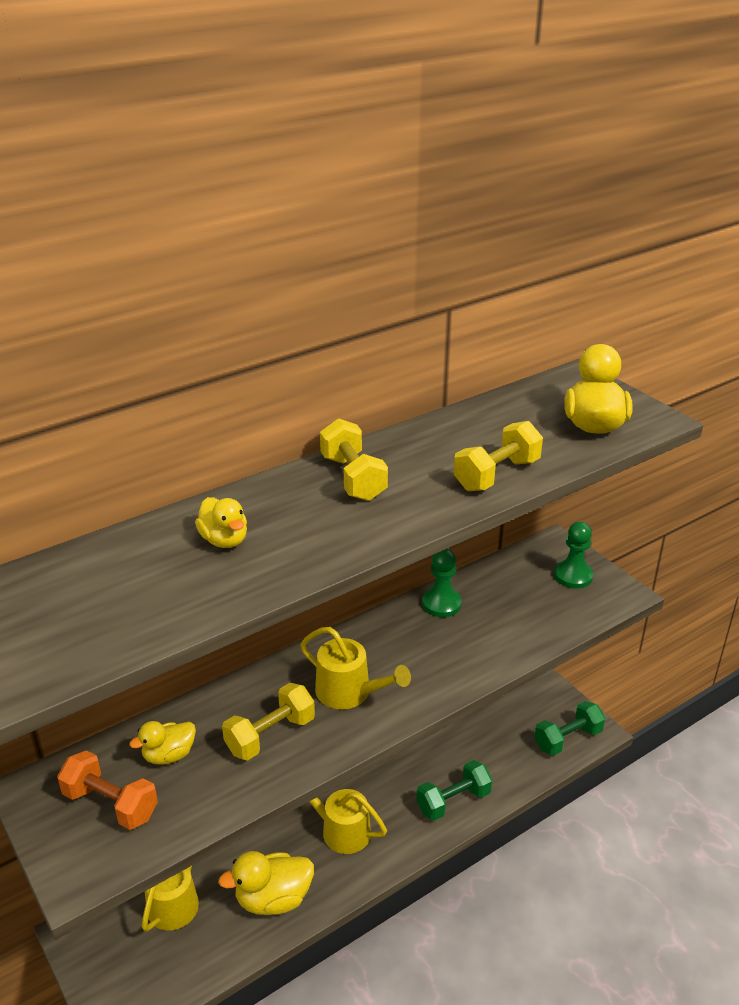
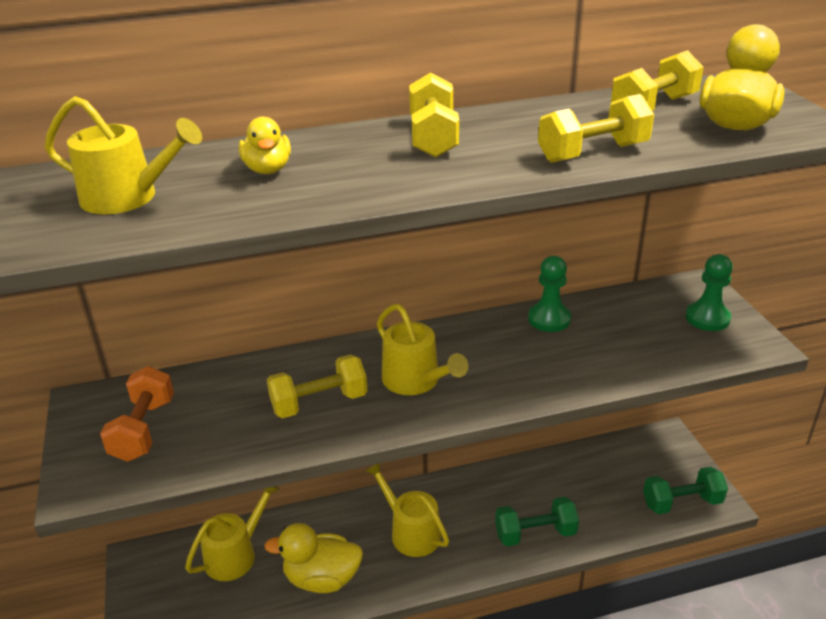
camera: 20 degrees right, 0 degrees up
orange dumbbell [57,750,158,830] -> orange dumbbell turned 45 degrees clockwise [100,366,174,462]
yellow duck [129,721,196,765] -> none
none -> yellow watering can [45,96,202,214]
none -> yellow dumbbell [611,50,704,111]

